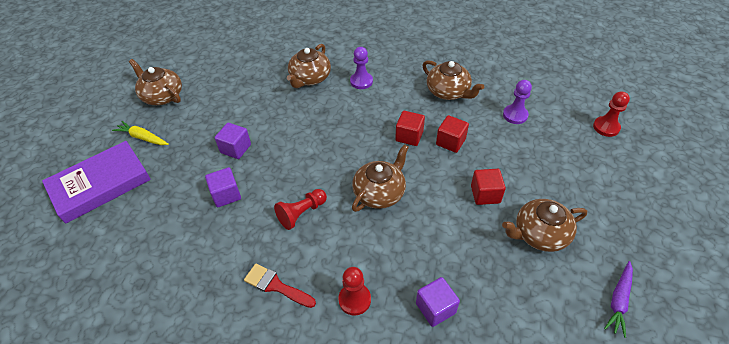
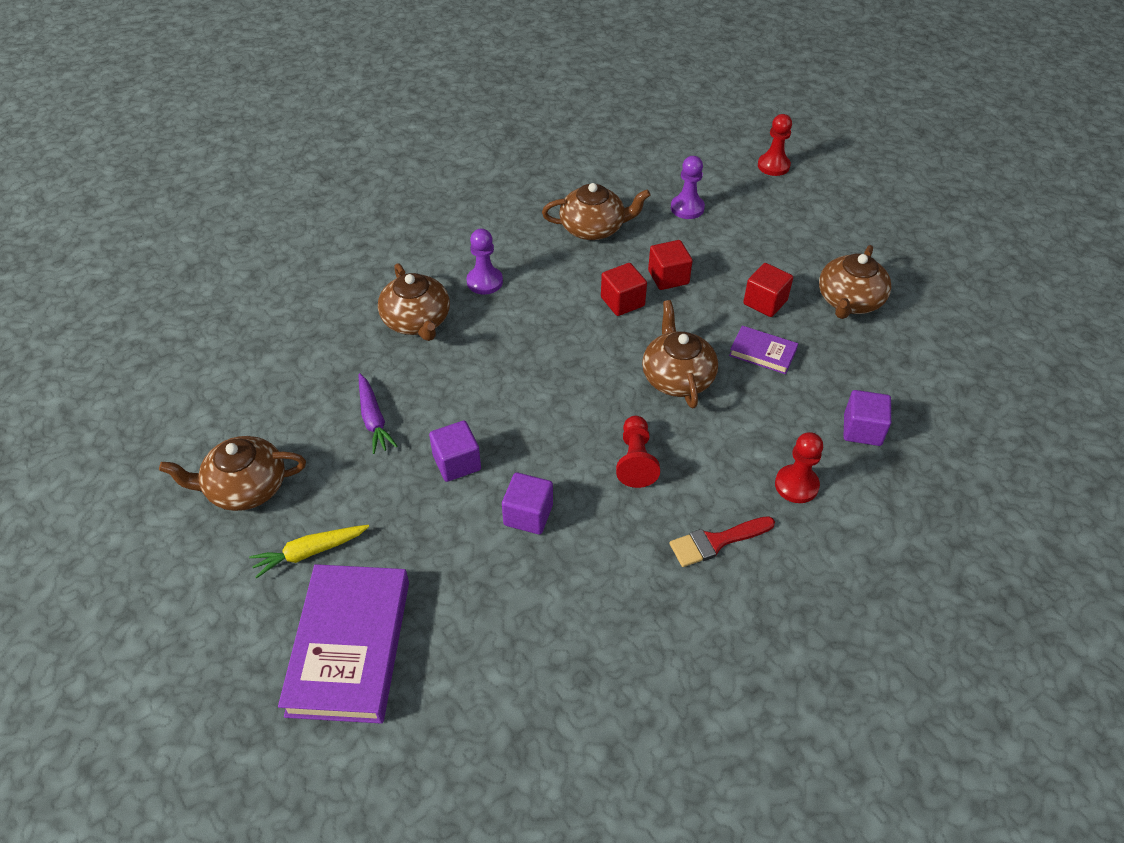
camera: 50 degrees left, 0 degrees up
purple carrot [604,261,633,338] -> purple carrot moved to [359,373,398,454]
none -> purple book [729,326,798,374]

